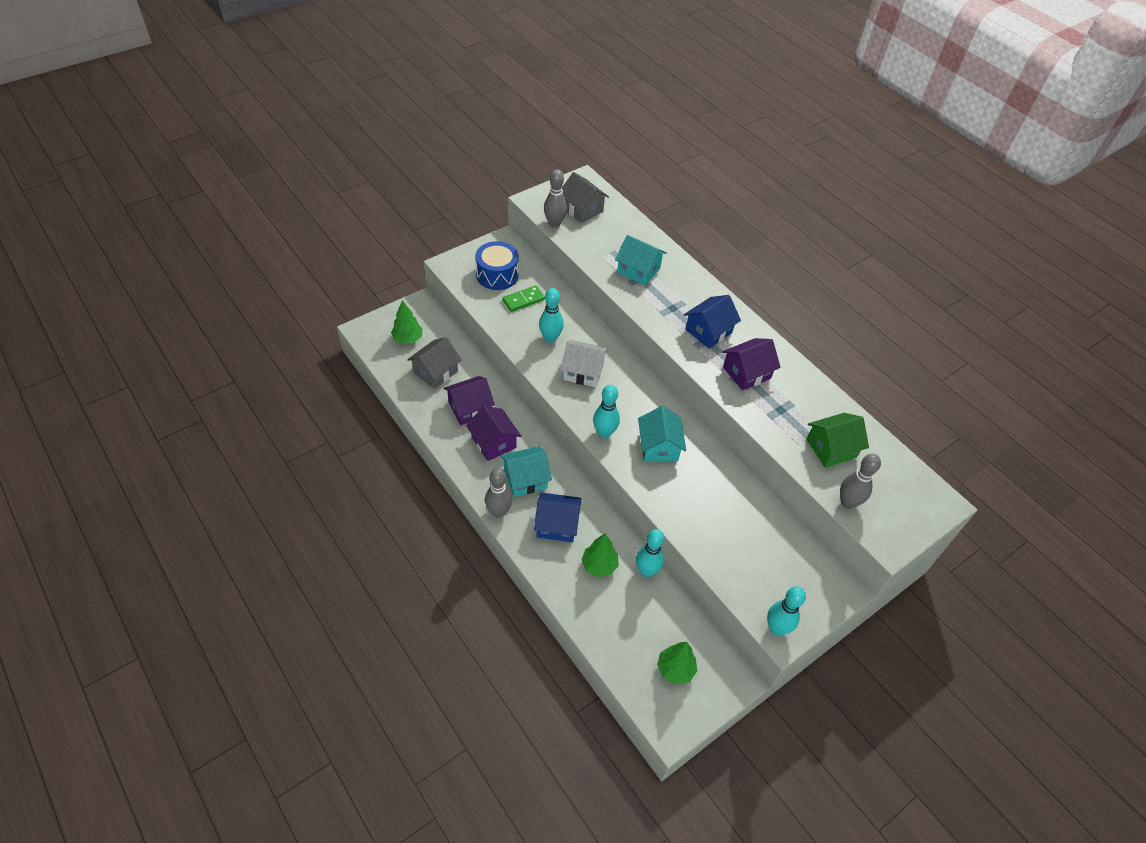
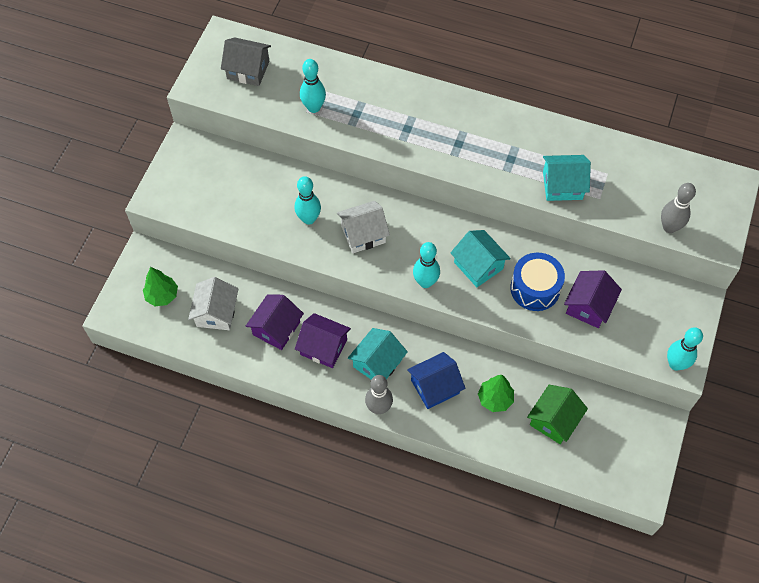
camera: 30 degrees left, 10 degrees up
grey house [407,337,461,389] -> white house [188,277,238,330]
blue drum [475,241,519,290] -> blue drum moved to [510,253,565,311]
green domino [503,285,545,312] -> none
grey bowling pin [544,170,567,228] -> none
turquoise house [615,235,667,286] -> turquoise house moved to [543,155,591,201]
turquoise bowling pin [636,529,664,577] -> turquoise bowling pin moved to [300,59,326,113]
green tree [657,642,697,685] -> none
blue house [684,295,741,348] -> none
purple house [722,338,781,391] -> purple house moved to [564,270,622,328]
green house [806,413,869,467] -> green house moved to [527,385,588,444]

